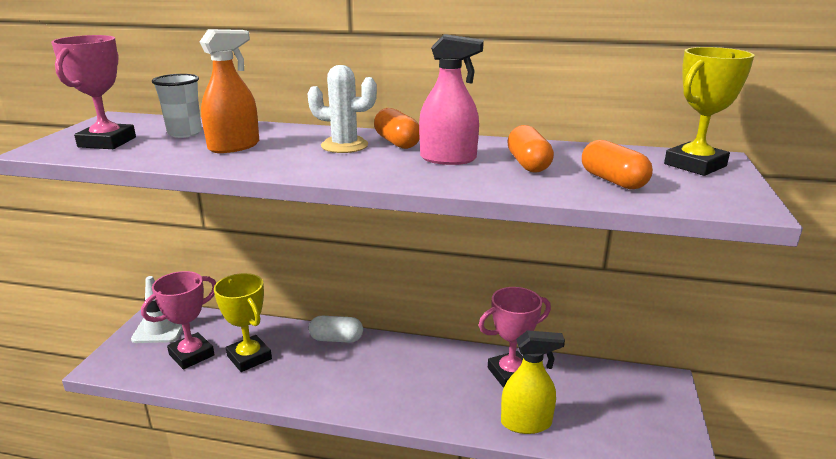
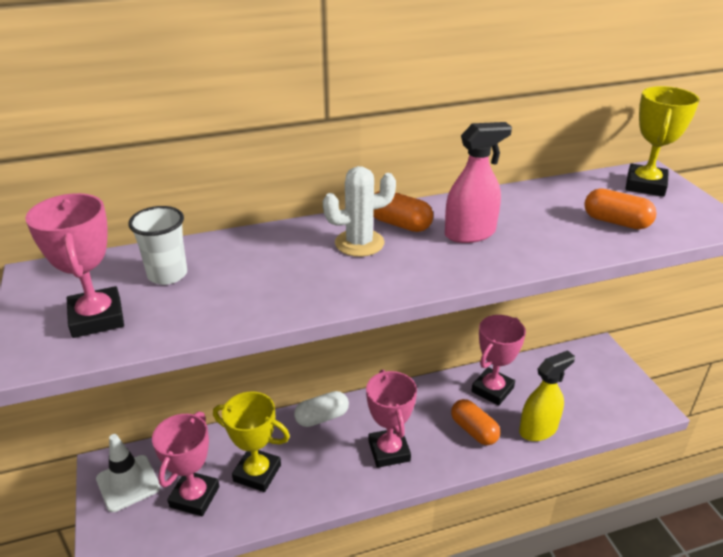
camera: 30 degrees left, 10 degrees up
orange spray bottle [199,29,259,153] -> none
orange capsule [507,125,554,173] -> orange capsule moved to [451,399,500,445]
none -> pink trophy [366,370,417,468]

